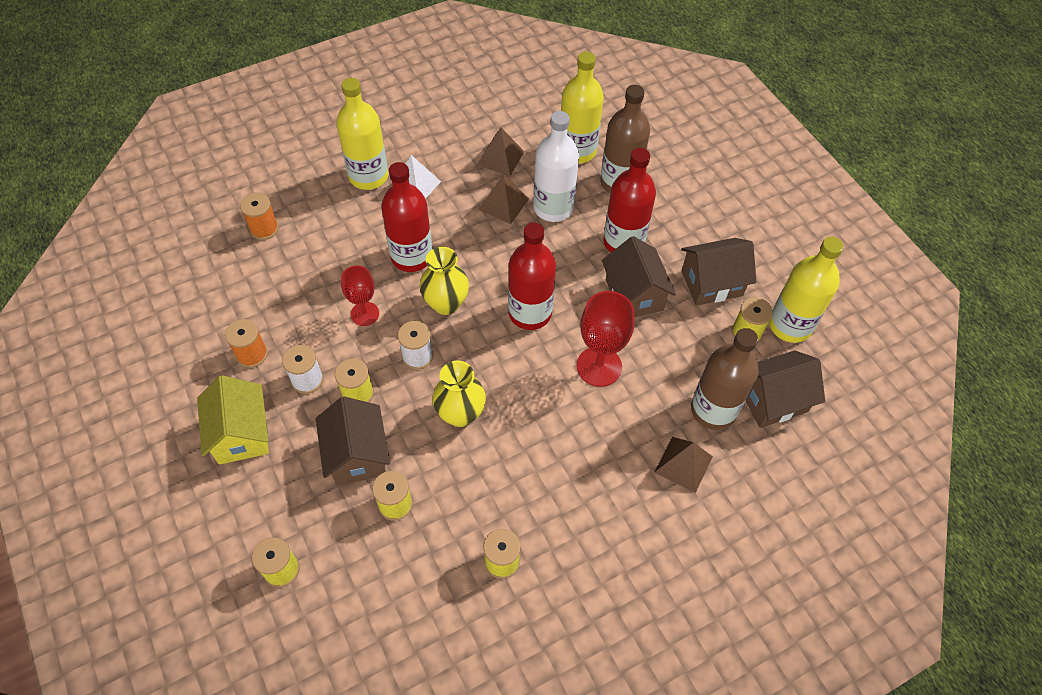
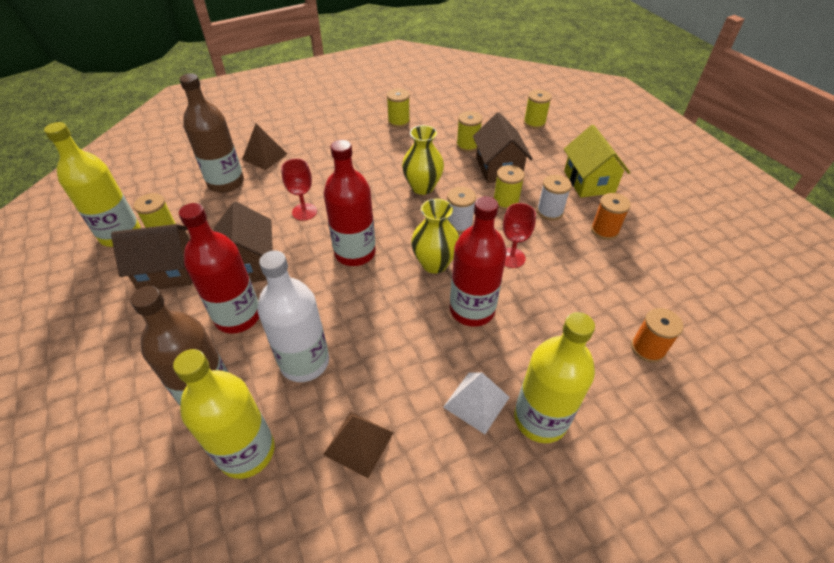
camera: 175 degrees left, 10 degrees down
brown pyramid [478,174,529,224] -> none
red goblet [577,291,635,387] -> red goblet [281,159,317,221], size x0.64
brown house [745,350,825,428] -> none

